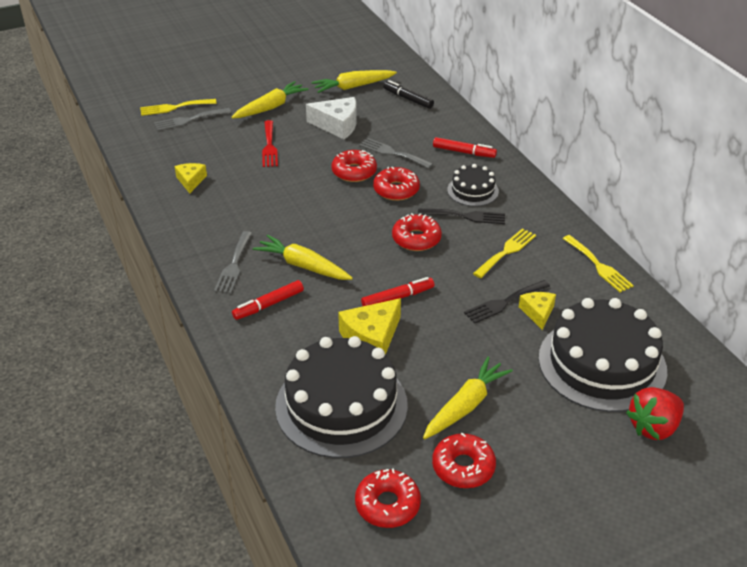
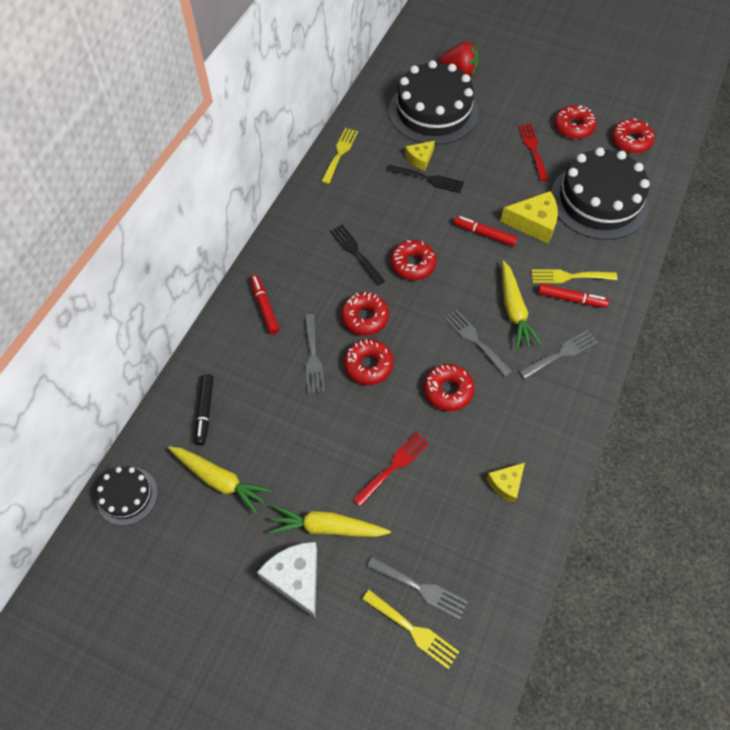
camera: 130 degrees left, 20 degrees up
white cheese [306,97,357,139] -> white cheese moved to [257,542,317,618]
yellow carrot [423,357,513,439] -> red fork [518,124,549,181]
black cake [447,164,499,206] -> black cake moved to [97,466,158,525]
yellow fork [473,228,536,278] -> yellow fork moved to [531,269,618,283]
none -> red donut [423,364,475,411]
none -> grey fork [444,309,512,377]

